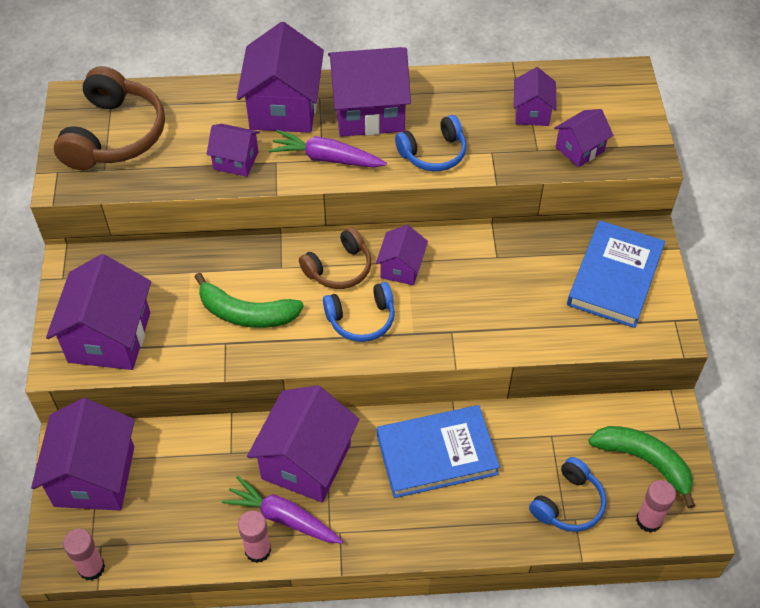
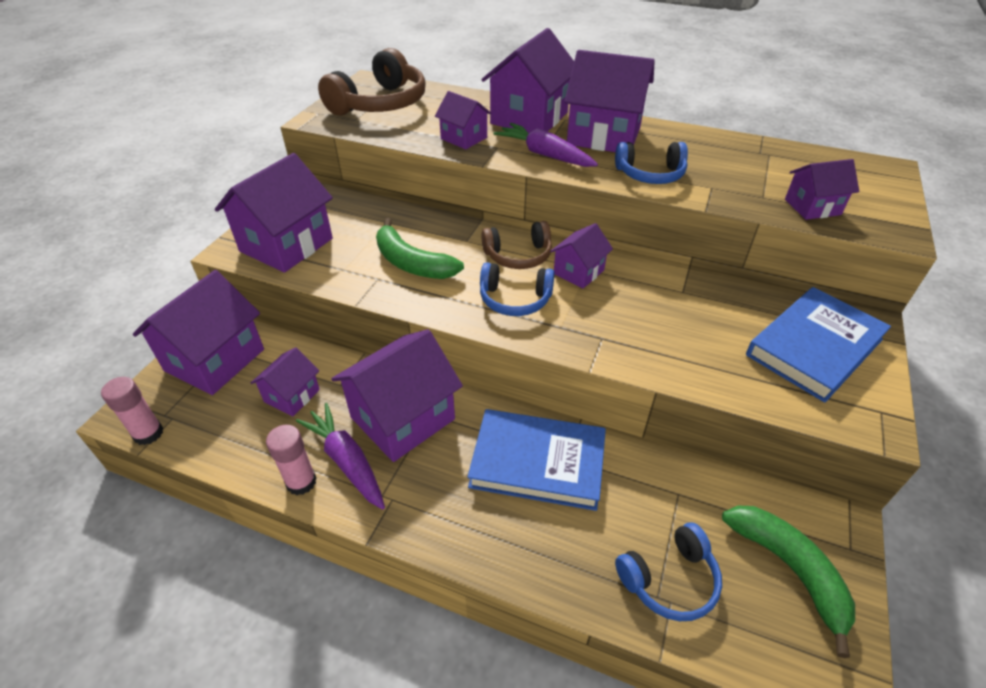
camera: 25 degrees right, 10 degrees down
purple house [514,67,557,126] -> purple house moved to [251,347,320,417]
pink glue stick [636,480,676,533] -> none

